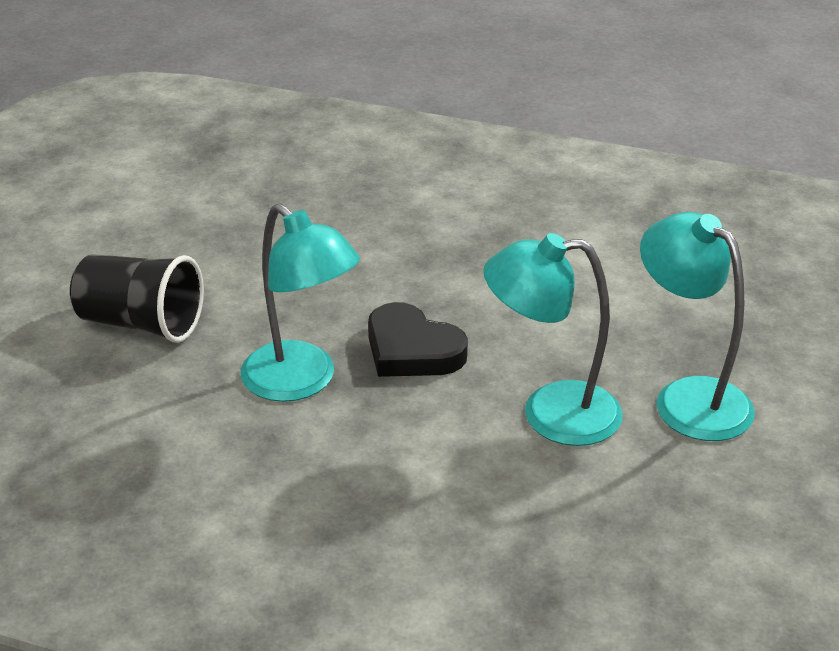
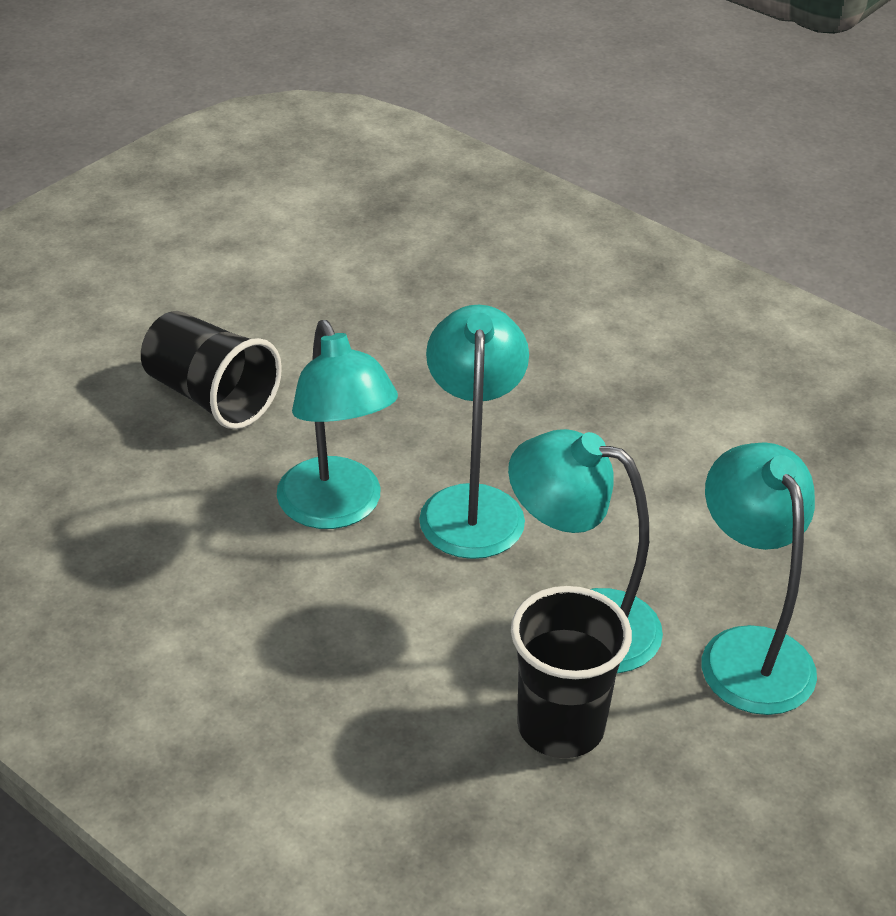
camera: 20 degrees right, 5 degrees up
black heart [368,302,468,377] -> turquoise lamp [419,305,529,559]
none -> black cup [511,586,632,758]

